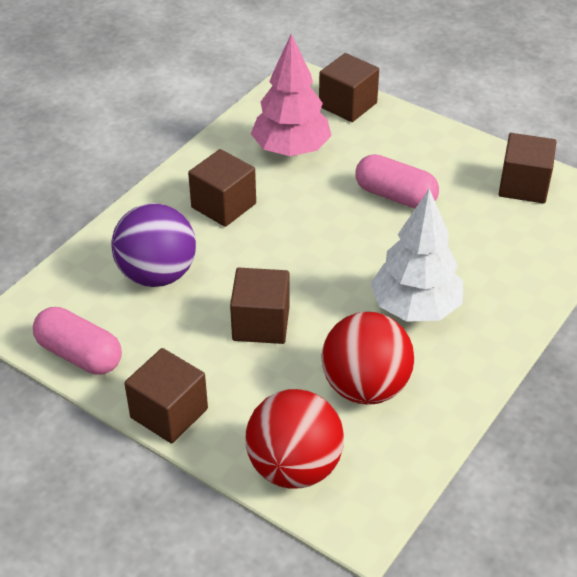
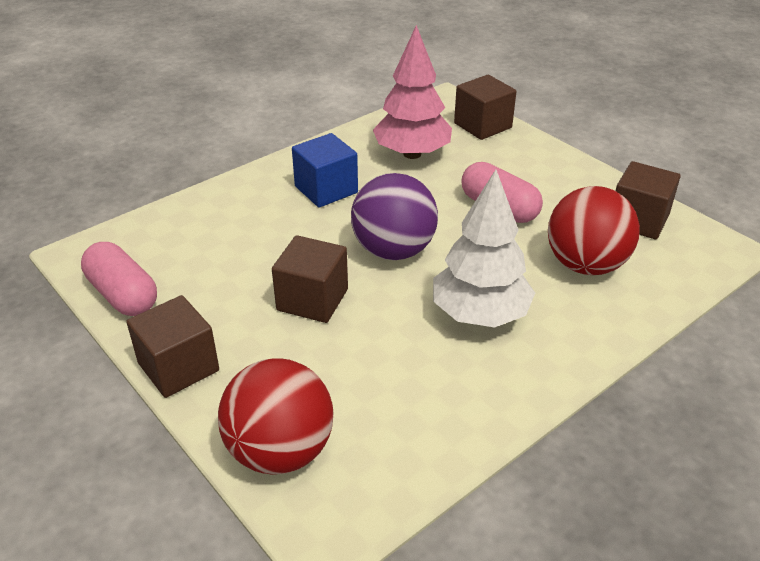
camera: 15 degrees right, 5 degrees down
purple ball [111,203,196,287] -> purple ball moved to [351,173,438,260]
brown cube [188,149,256,227] -> blue cube [292,133,358,208]
red ball [321,312,414,404] -> red ball moved to [548,186,640,275]

